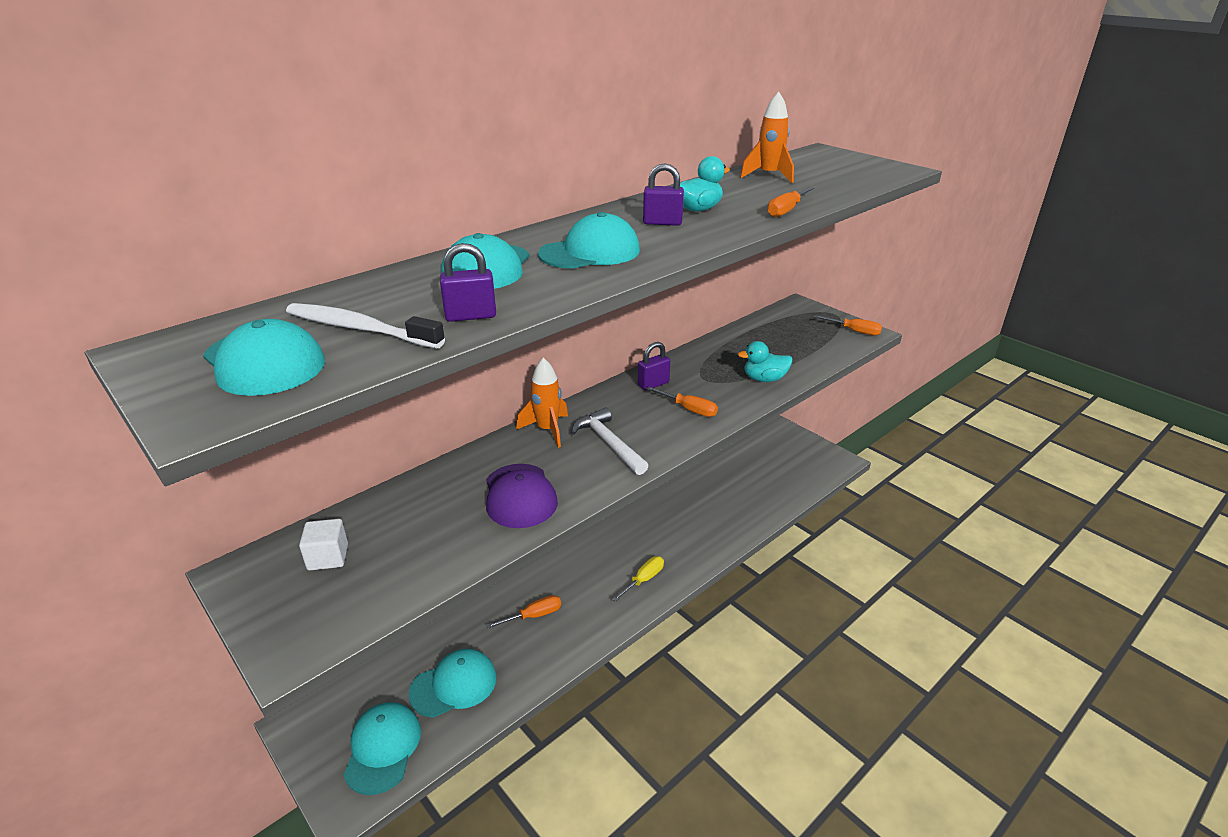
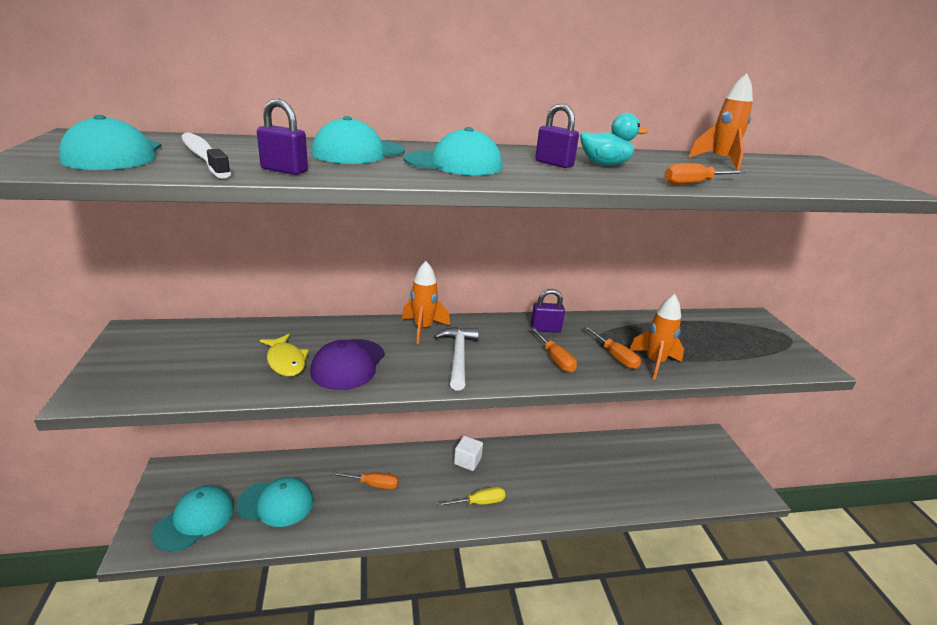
camera: 30 degrees right, 5 degrees down
white cube [299,519,348,570] -> white cube moved to [454,436,483,471]
turquoise duck [738,341,792,382] -> orange rocket [630,294,684,380]
orange screwdriver [814,315,882,336] -> orange screwdriver moved to [584,326,641,369]
none -> yellow fish [260,334,309,376]

